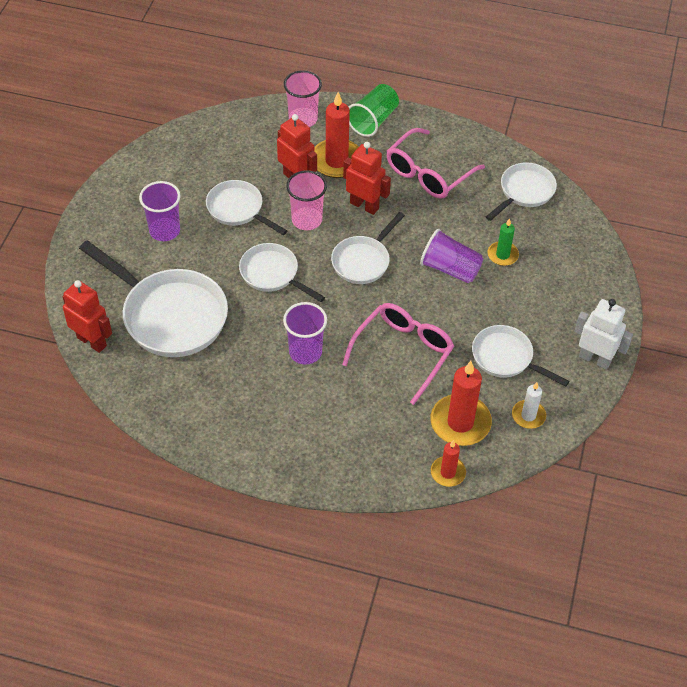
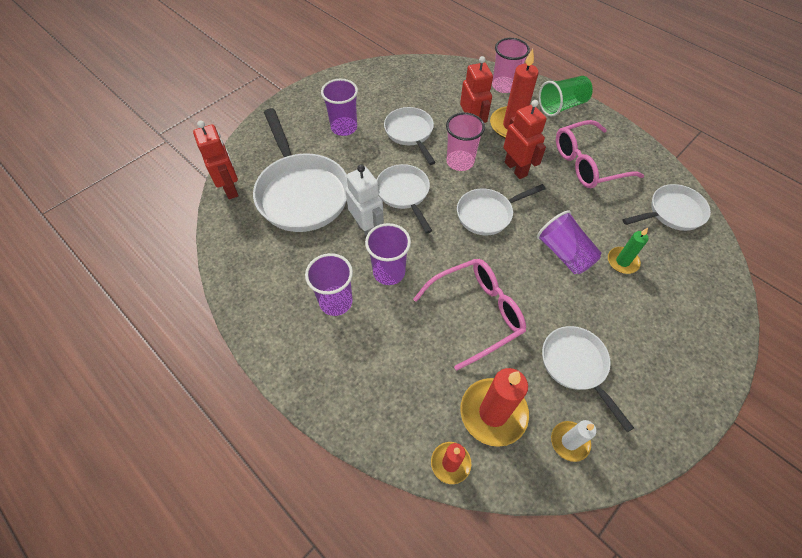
camera: 30 degrees right, 5 degrees up
white robot [574,299,633,369] -> white robot moved to [345,164,384,236]
none -> purple cup [305,253,353,316]

